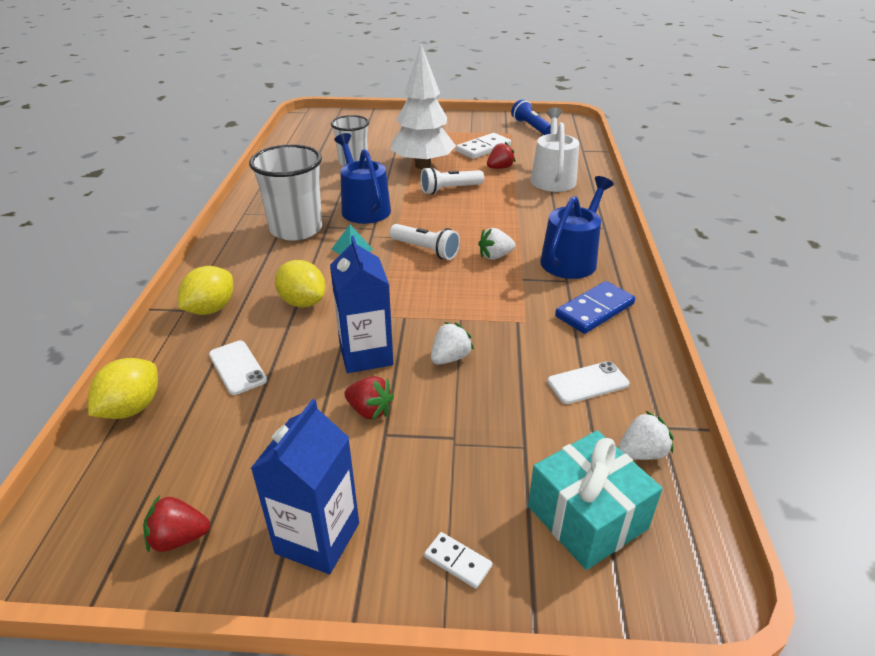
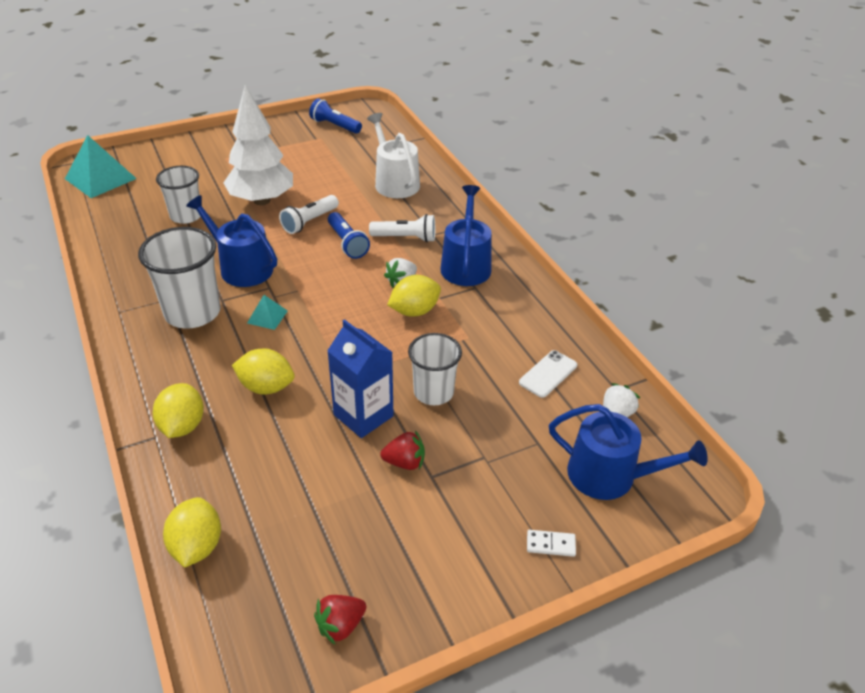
camera: 30 degrees left, 5 degrees up
white phone [209,340,267,395] -> none
blue carton [250,399,359,574] -> none
white flashlight [390,224,460,260] -> white flashlight moved to [369,214,435,242]
white strawberry [431,322,474,365] -> white cup [408,333,462,405]
white domino [456,133,511,159] -> none
red strawberry [487,142,516,169] -> none
turquoise gift [528,430,663,570] -> blue watering can [549,404,708,500]
blue domino [555,281,635,334] -> none
none -> turquoise pyramid [65,135,137,198]
none -> blue flashlight [328,212,370,259]
none -> yellow lemon [387,275,441,317]

